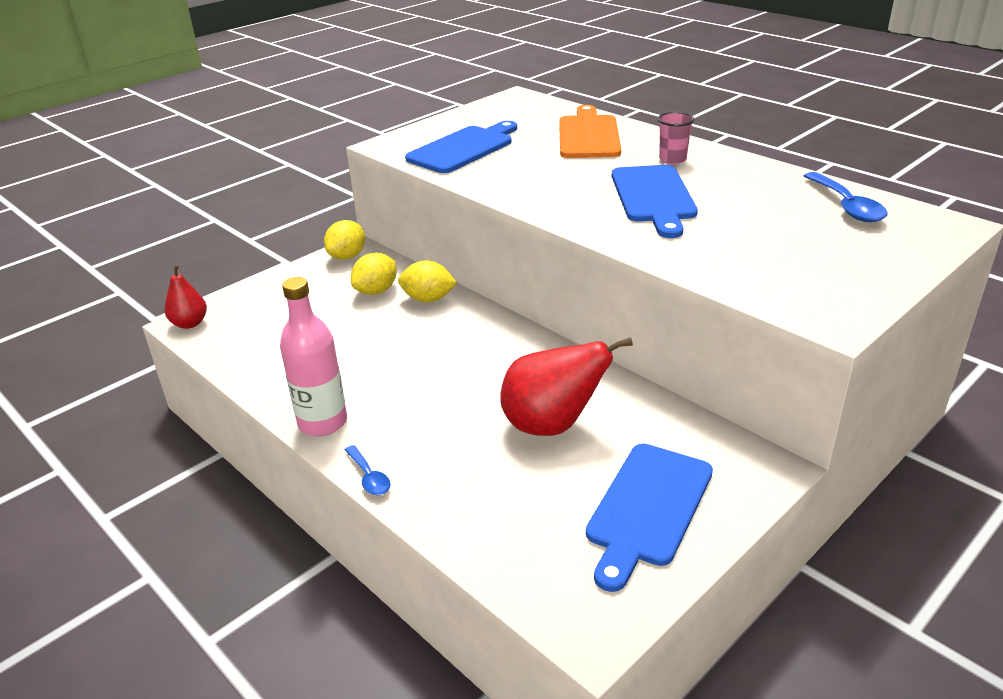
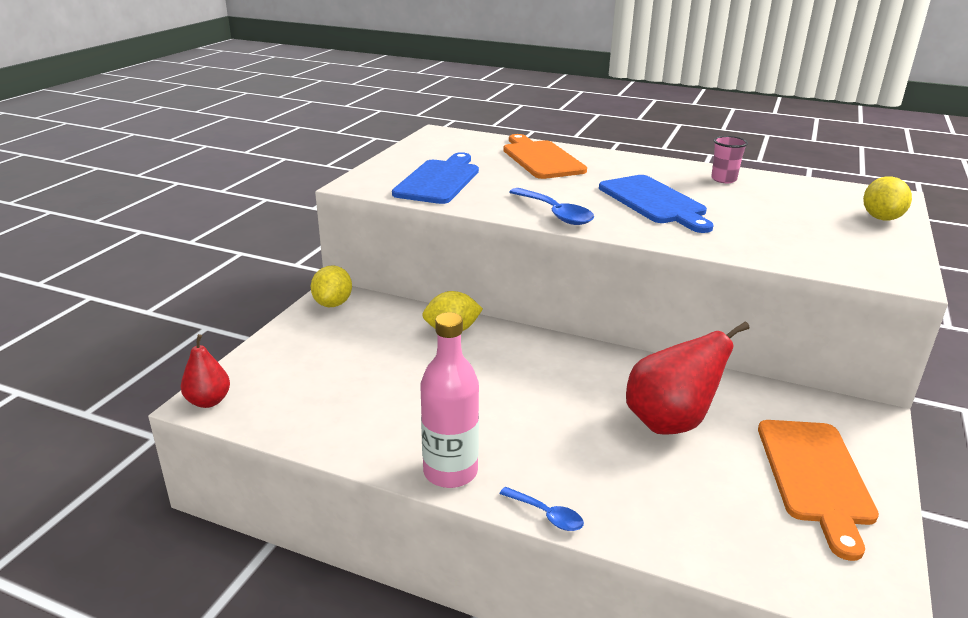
camera: 25 degrees left, 5 degrees down
yellow lemon [351,253,396,295] -> yellow lemon moved to [863,176,912,221]
blue cutting board [586,444,713,592] -> orange cutting board [758,420,879,561]
pink cup [658,112,694,164] -> pink cup moved to [711,136,748,183]
blue spoon [804,172,888,222] -> blue spoon moved to [509,188,594,225]

